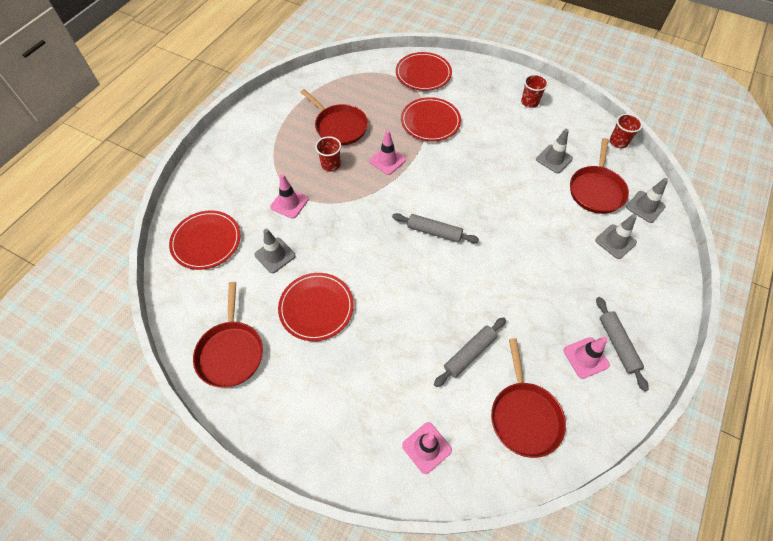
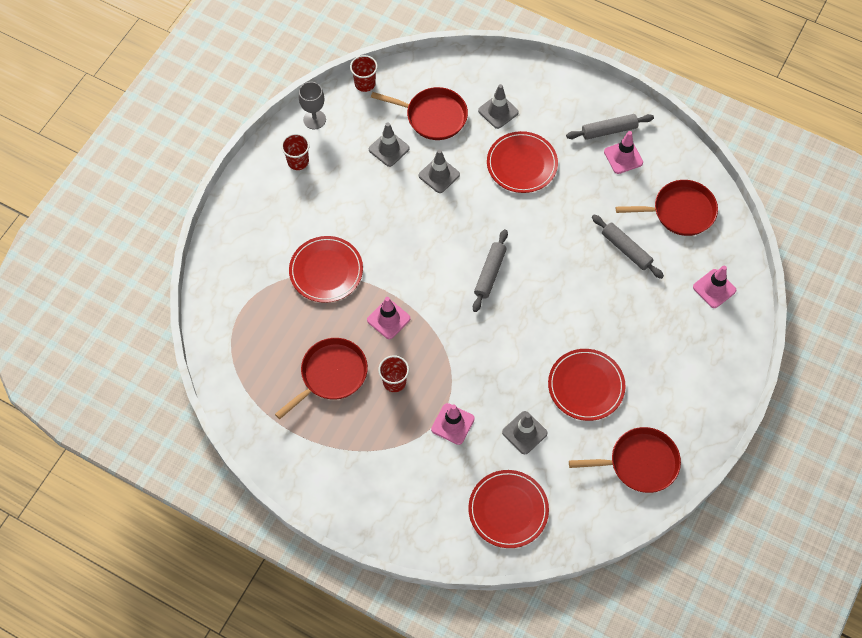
camera: 90 degrees left, 5 degrees up
red plate [396,52,452,91] -> red plate moved to [487,131,558,193]
grey traffic cone [626,178,668,223] -> grey traffic cone moved to [419,149,460,193]
none -> grey goblet [299,82,326,129]

